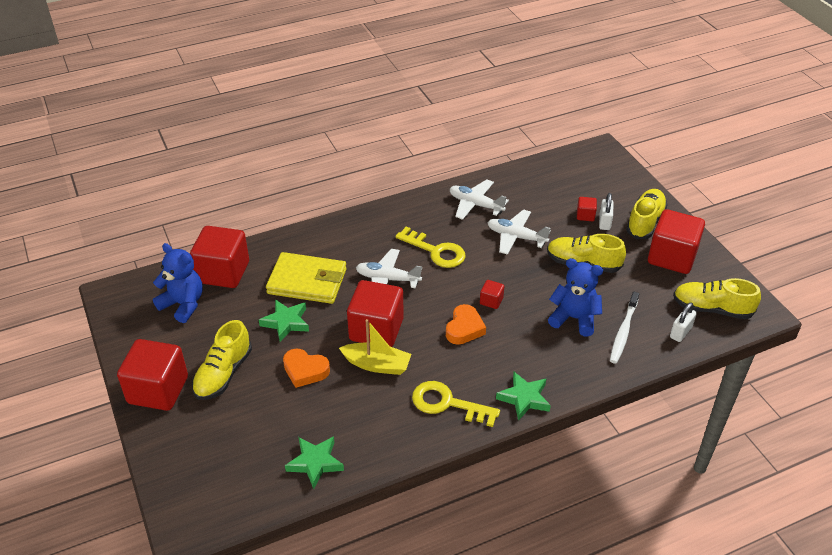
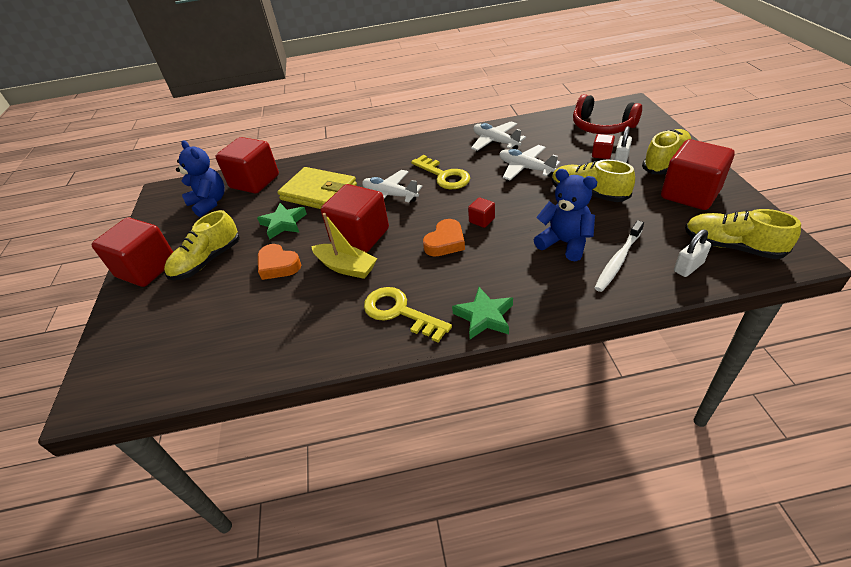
camera: 20 degrees right, 0 degrees up
green star [285,436,344,489] -> none
none -> red headphones [573,94,642,134]

